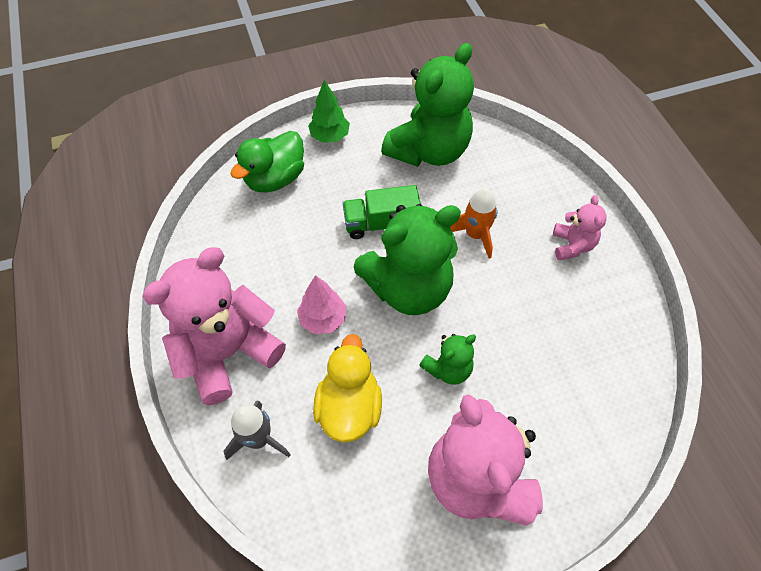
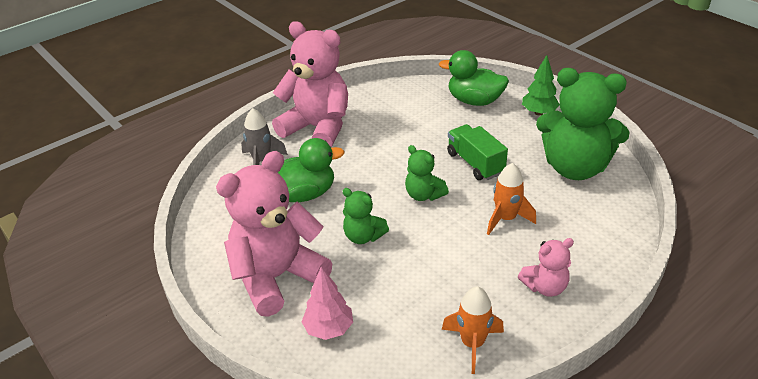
camera: 70 degrees right, 20 degrees down
pink tree [297,275,347,334] -> pink tree moved to [302,267,353,340]
yellow duck [313,334,382,443] -> green duck [278,138,345,202]
green teddy bear [354,204,461,315] -> green teddy bear [405,145,449,201], size x0.49
none -> orange rocket [442,286,504,374]

